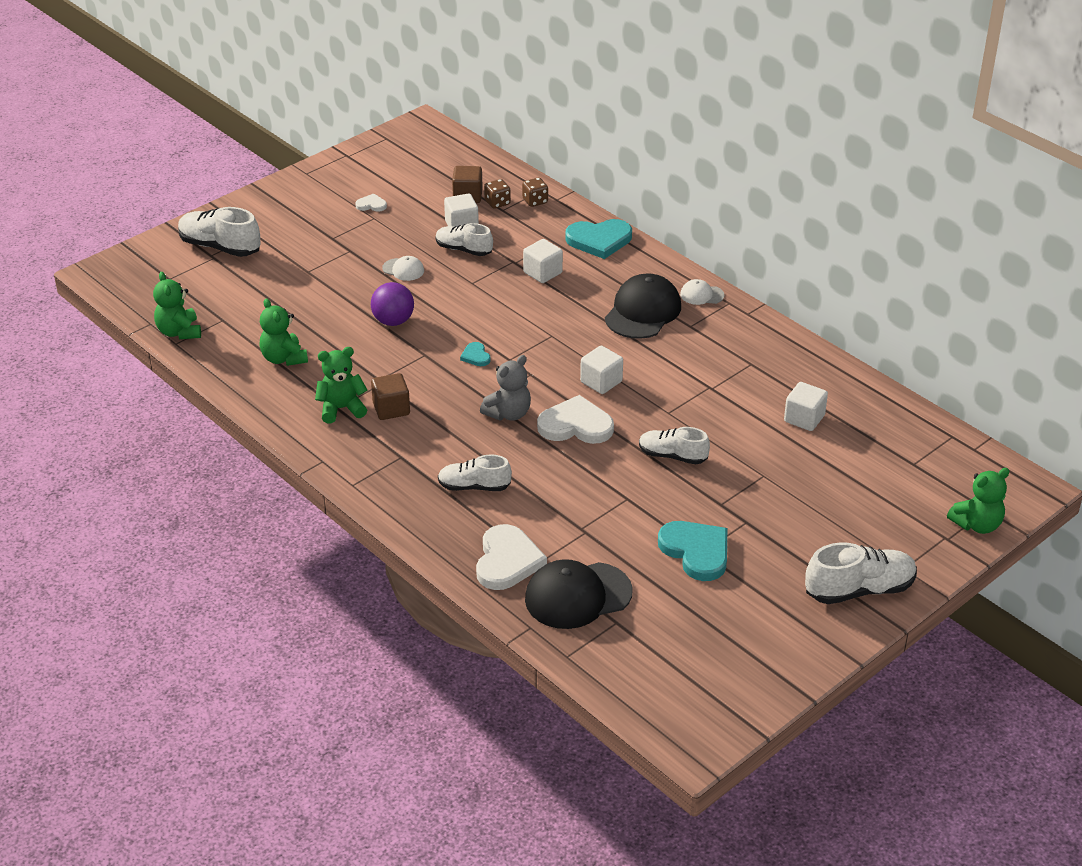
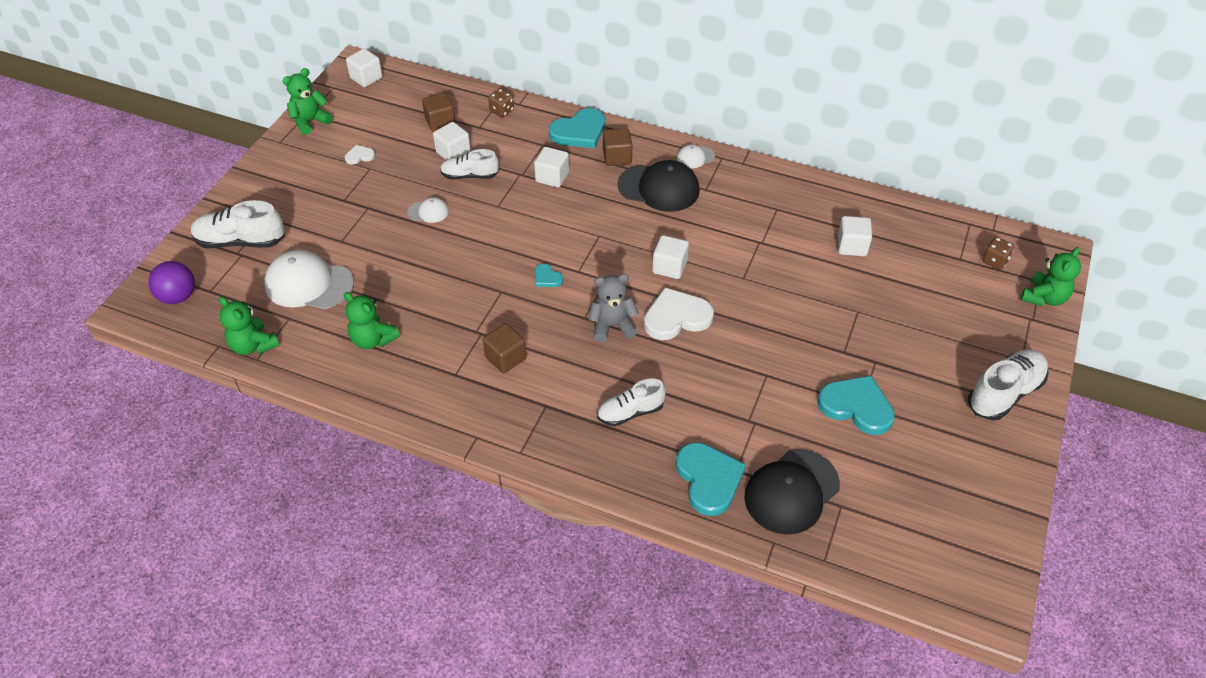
camera: 25 degrees left, 10 degrees up
green teddy bear [315,347,367,423] -> green teddy bear moved to [283,68,333,135]
purple ball [371,282,414,326] -> purple ball moved to [148,261,195,304]
white heart [476,524,547,590] -> turquoise heart [676,443,746,516]
grey teddy bear [480,355,531,421] -> grey teddy bear turned 120 degrees counterclockwise [589,274,639,342]
brown dice [484,179,511,209] -> brown dice moved to [982,237,1014,270]
black cap [605,273,681,339] -> black cap turned 105 degrees clockwise [618,160,700,212]
white shoe [639,427,710,464] -> none
none -> white cap [264,250,354,309]
none -> white cube [346,49,383,87]
none -> brown cube [603,128,632,166]

